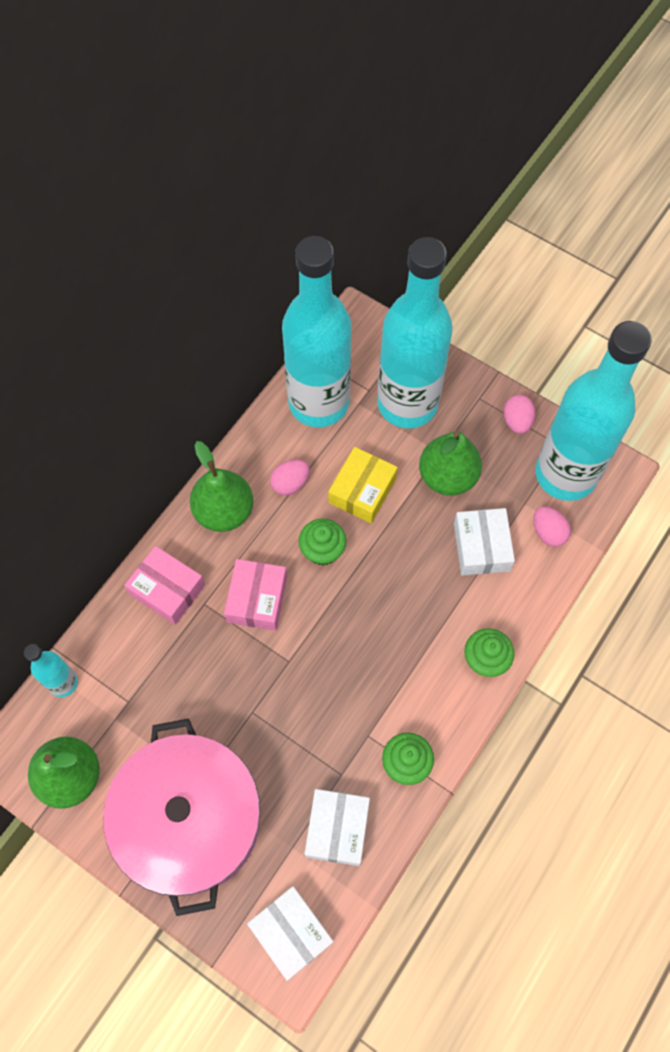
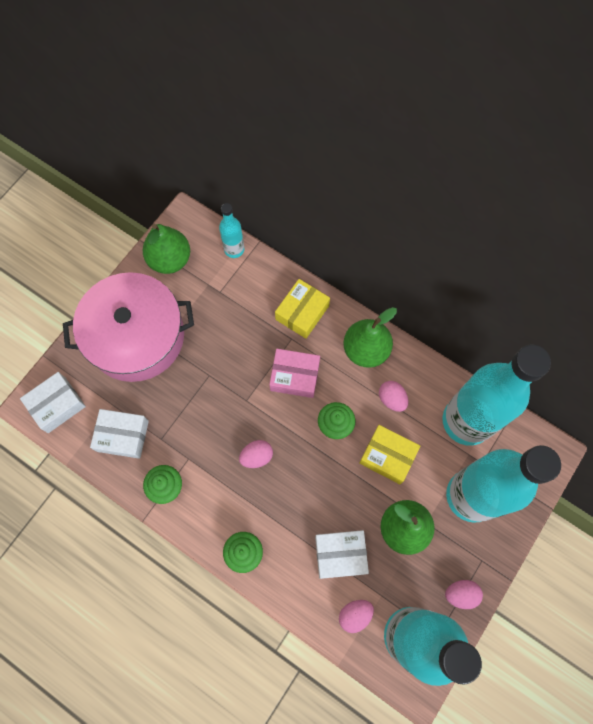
camera: 90 degrees right, 5 degrees up
pink box [124,546,205,625] -> yellow box [275,279,330,339]
none -> pink egg [239,440,273,468]

